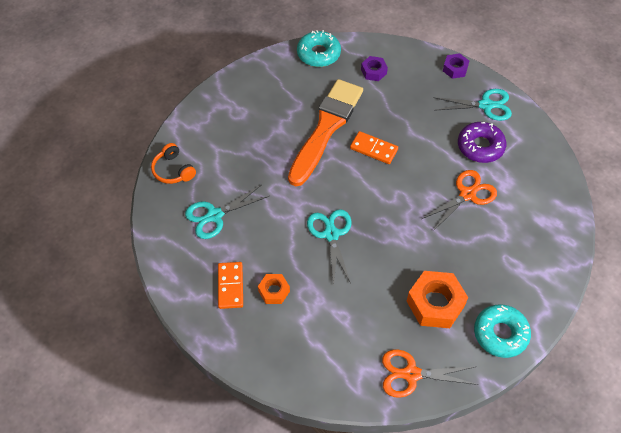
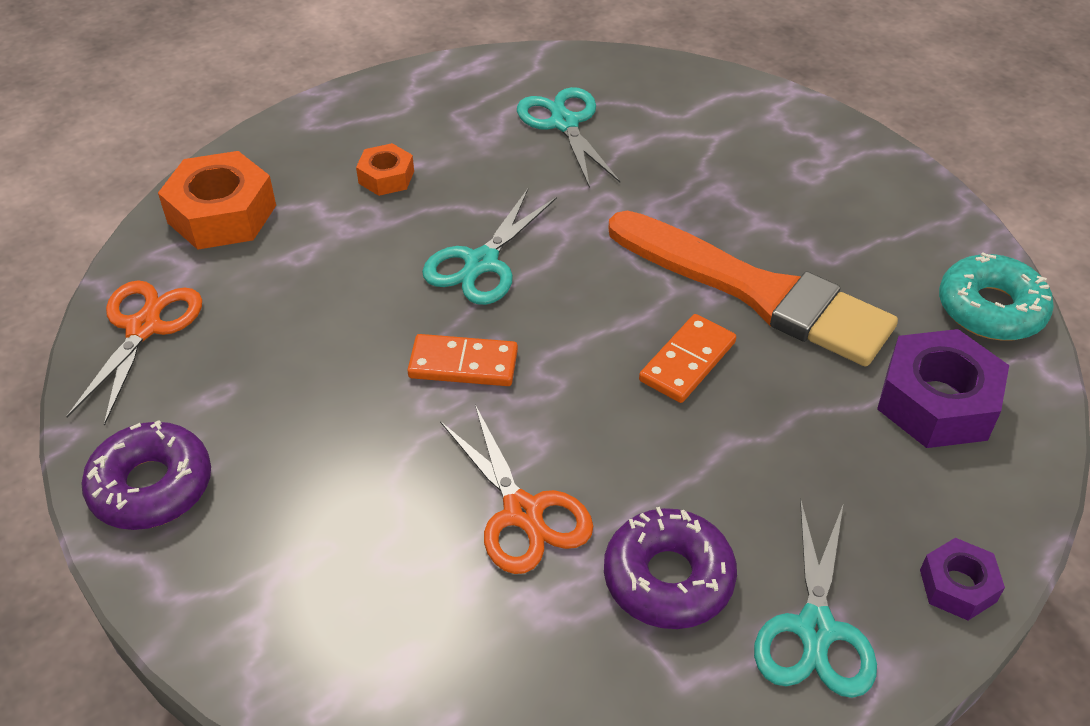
camera: 100 degrees right, 10 degrees down
orange headphones [151,143,196,184] -> none
orange domino [218,262,243,309] -> orange domino moved to [407,334,518,386]
turquoise scissors [307,209,351,285] -> turquoise scissors turned 120 degrees clockwise [422,189,557,305]
purple nut [361,56,388,81] -> purple nut [877,329,1009,448], size x1.82
orange nut [407,271,468,328] -> orange nut moved to [158,151,276,250]
turquoise donut [474,304,531,358] -> purple donut [81,421,211,530]

